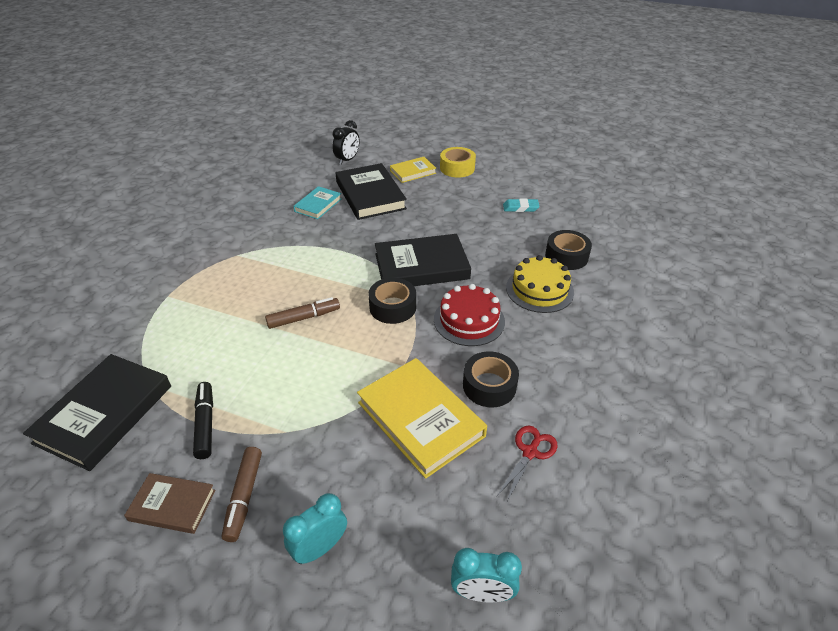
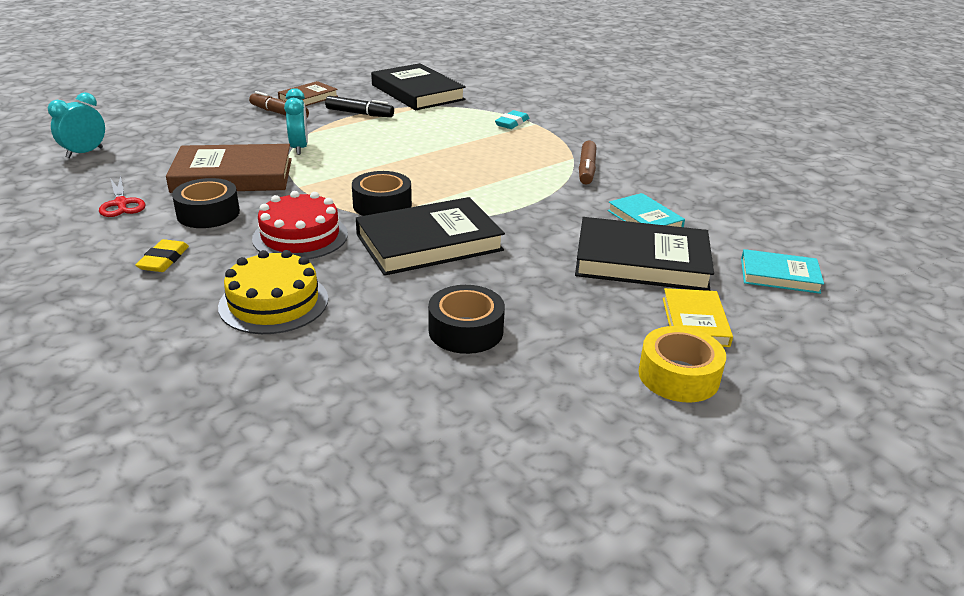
camera: 120 degrees right, 10 degrees down
brown marker [265,297,340,329] -> brown marker moved to [579,140,596,184]
turquoise clock [283,493,347,564] -> turquoise clock moved to [284,88,308,155]
black clock [332,120,360,165] -> turquoise book [741,249,824,294]
yellow book [357,358,487,479] -> brown book [166,144,292,193]
black book [375,234,471,286] -> black book turned 45 degrees clockwise [356,197,505,276]
turquoise eraser [503,198,540,212] -> turquoise eraser moved to [495,110,529,129]
black tape [545,230,592,270] -> black tape moved to [428,285,505,354]
none -> yellow eraser [136,239,189,272]

